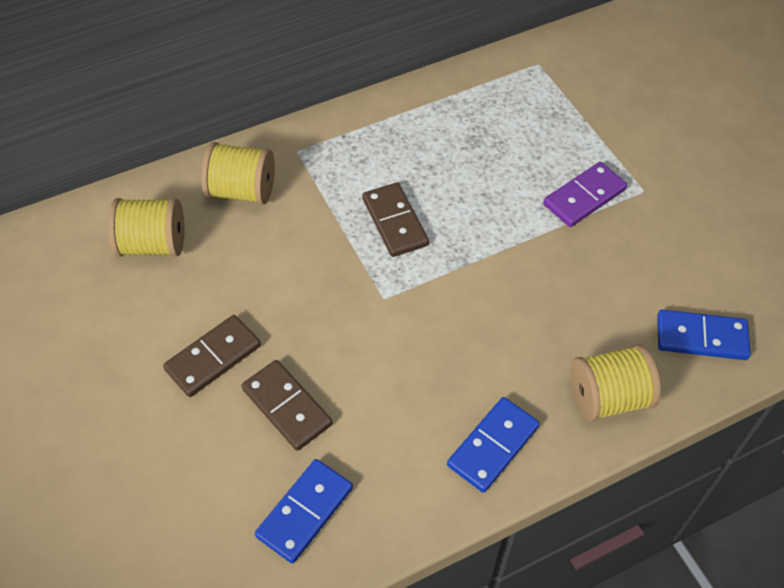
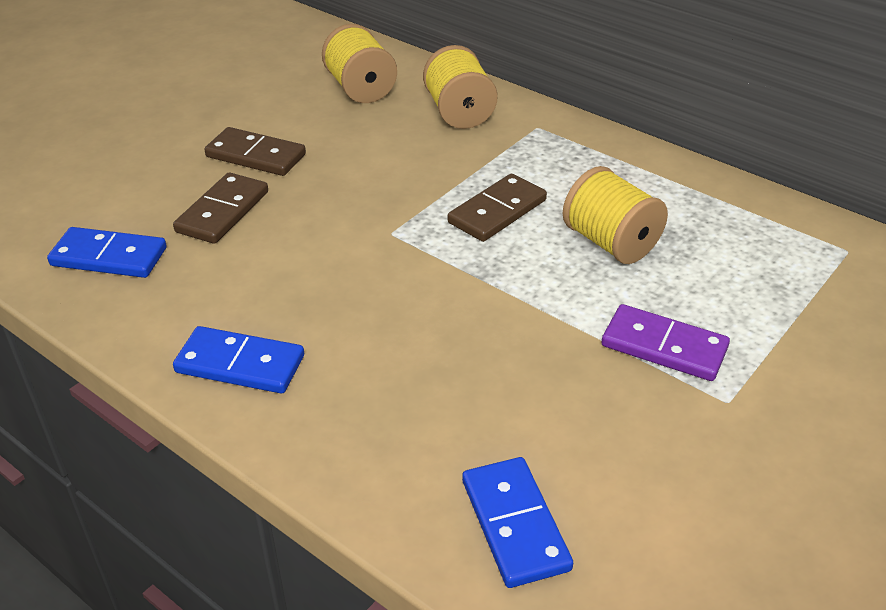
camera: 65 degrees right, 15 degrees down
yellow spool [571,345,661,421] -> yellow spool moved to [563,166,668,264]

